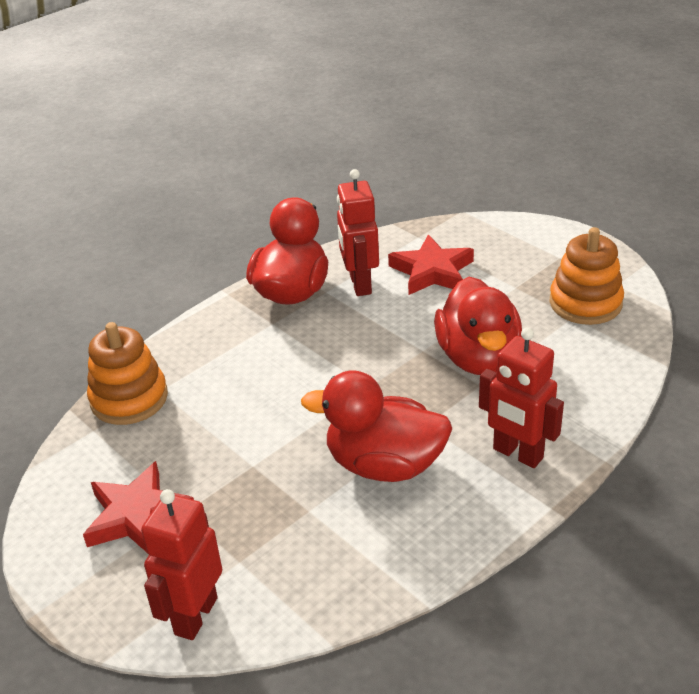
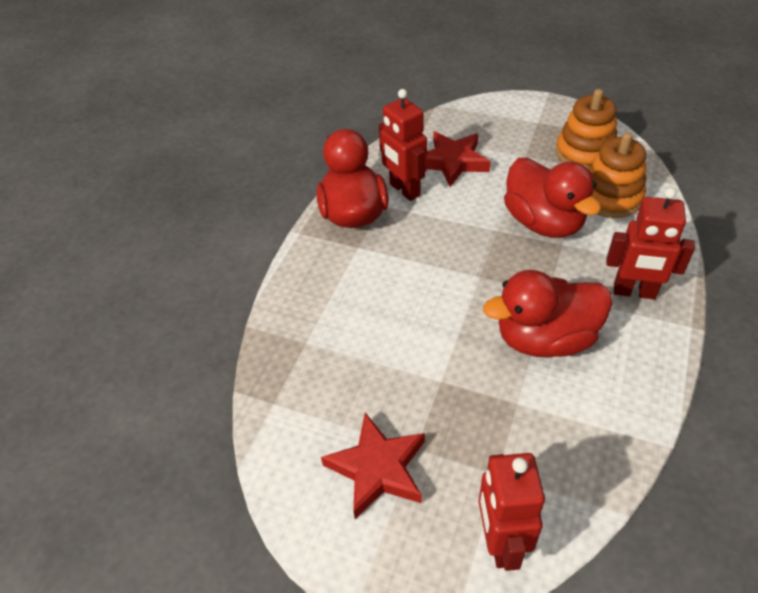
camera: 25 degrees left, 10 degrees up
orange stacking toy [87,322,168,425] -> orange stacking toy moved to [588,132,646,218]

